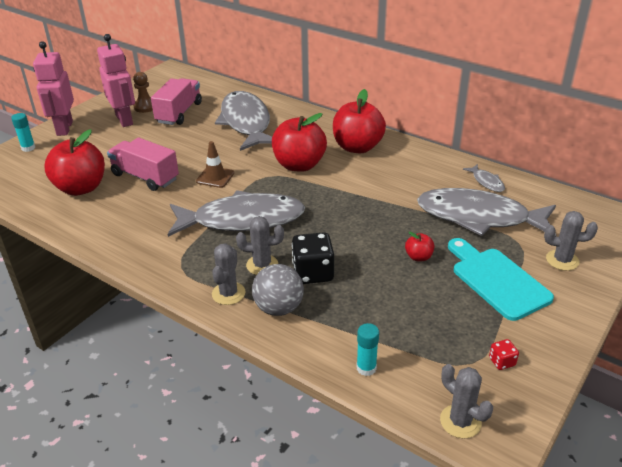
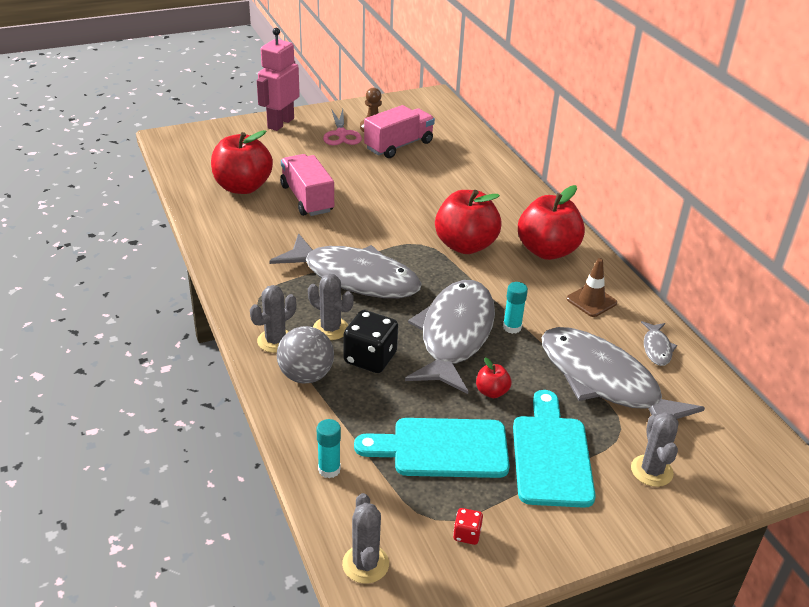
camera: 30 degrees right, 0 degrees up
turquoise glue stick [11,113,35,152] -> turquoise glue stick moved to [503,282,528,334]
pink robot [97,34,135,127] -> pink scissors [323,109,362,145]
brown traffic cone [196,141,234,188] -> brown traffic cone moved to [567,258,617,317]
grey fish [215,91,272,151] -> grey fish moved to [405,280,495,394]
grey cactus [544,211,598,271] -> grey cactus turned 45 degrees clockwise [631,412,679,487]
none -> turquoise cutting board [354,418,510,478]

